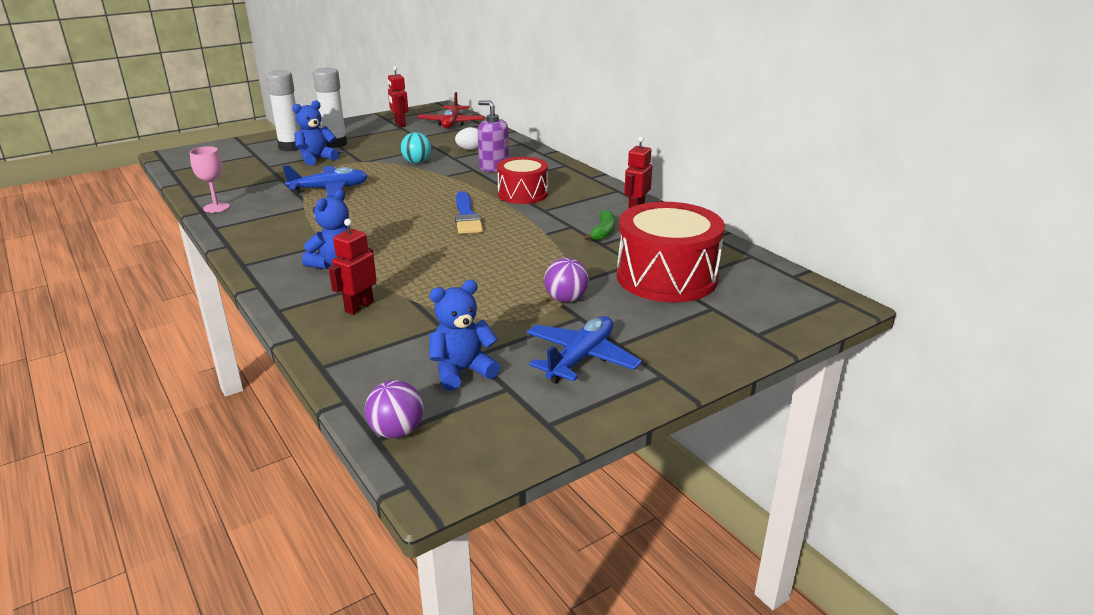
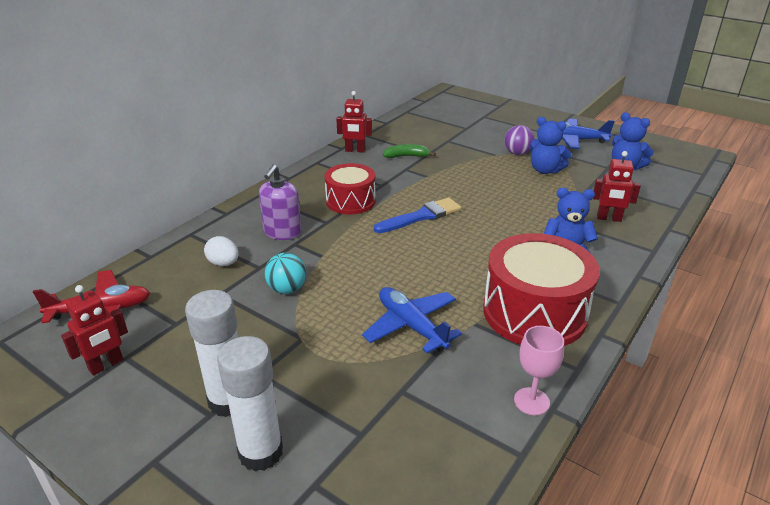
camera: 110 degrees left, 5 degrees up
blue teddy bear [292,100,339,166] -> blue teddy bear moved to [529,117,571,174]
purple ball [365,380,424,438] -> none
red drum [617,202,725,302] -> red drum moved to [483,233,600,346]

